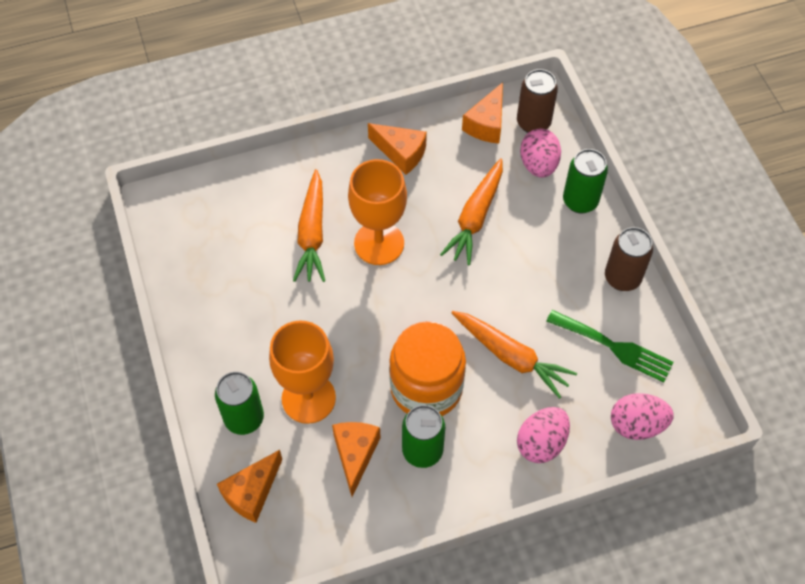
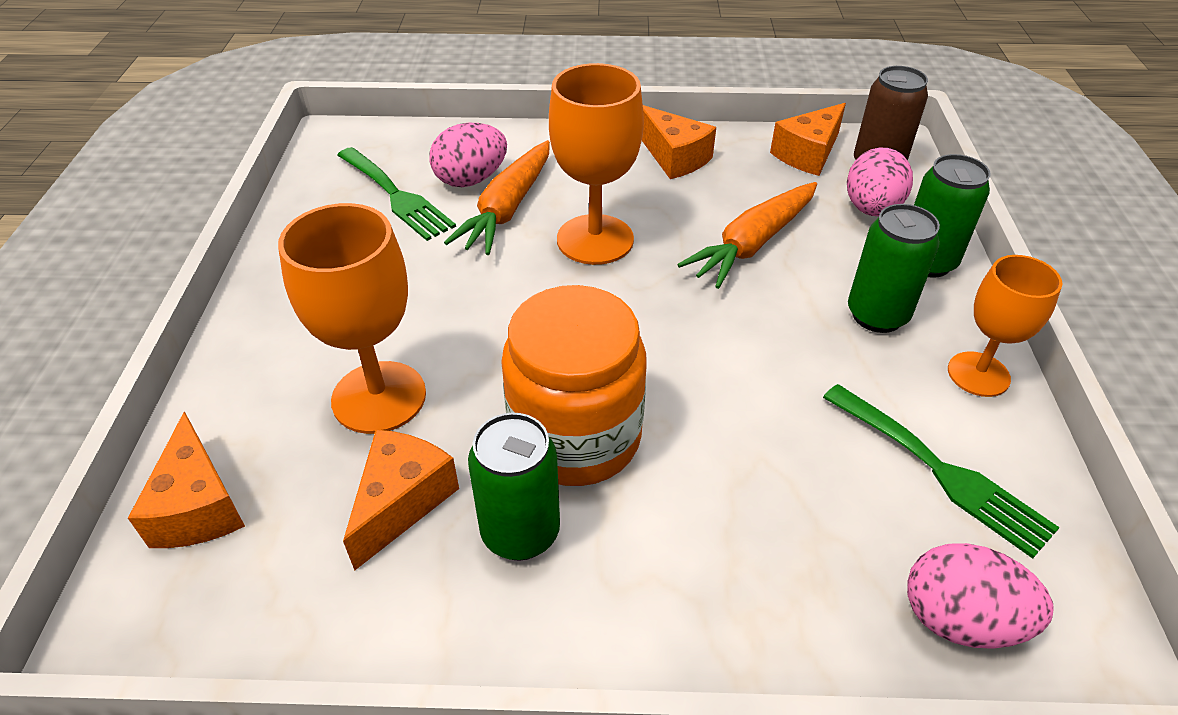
camera: 20 degrees right, 15 degrees down
green can [215,372,264,435] -> green can moved to [848,204,940,333]
orange cheese [217,450,282,523] -> orange cheese turned 75 degrees counterclockwise [128,411,245,548]
orange carrot [452,311,577,399] -> none
pink egg [517,407,570,463] -> pink egg moved to [429,123,507,187]
brown can [605,227,653,291] -> orange goblet [948,255,1063,397]
none -> green fork [337,147,456,241]

